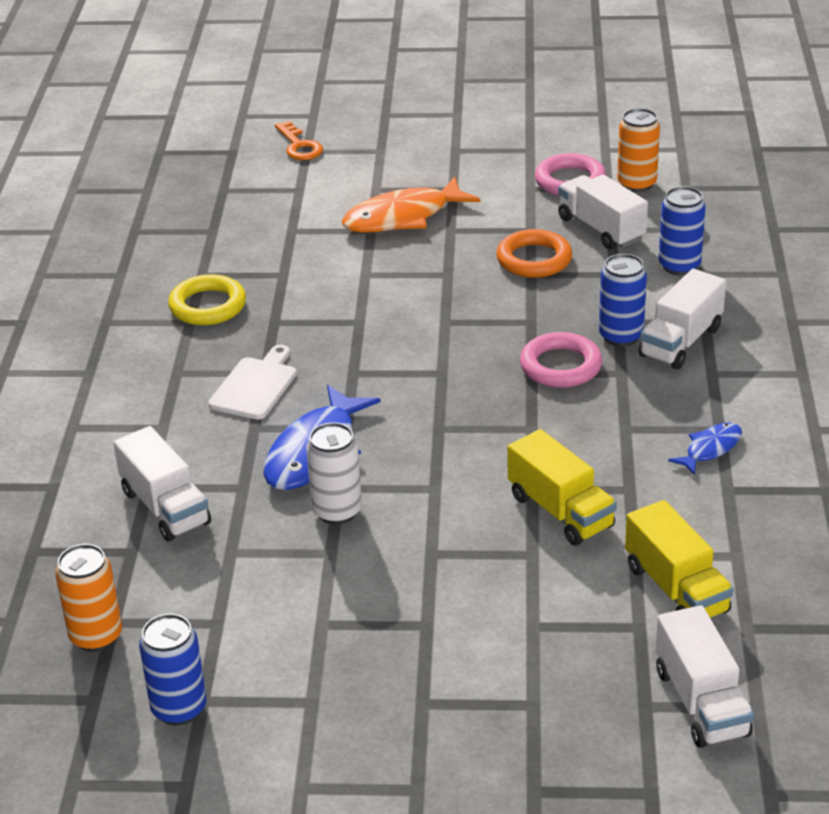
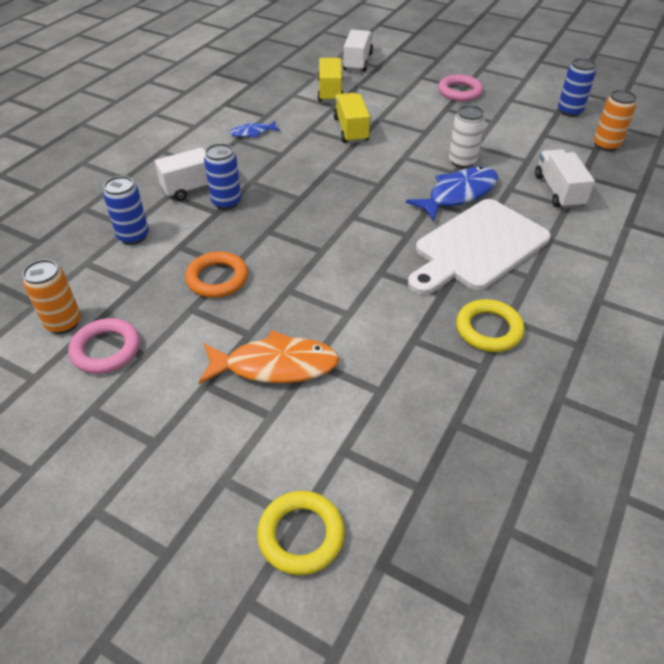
camera: 155 degrees left, 10 degrees up
white cutting board [209,345,297,420] -> white cutting board [408,199,551,295], size x1.94
orange key [275,121,323,160] -> yellow ring [257,491,345,575]
pink ring [520,332,602,388] -> pink ring moved to [438,75,483,102]
white truck [558,174,648,249] -> none

